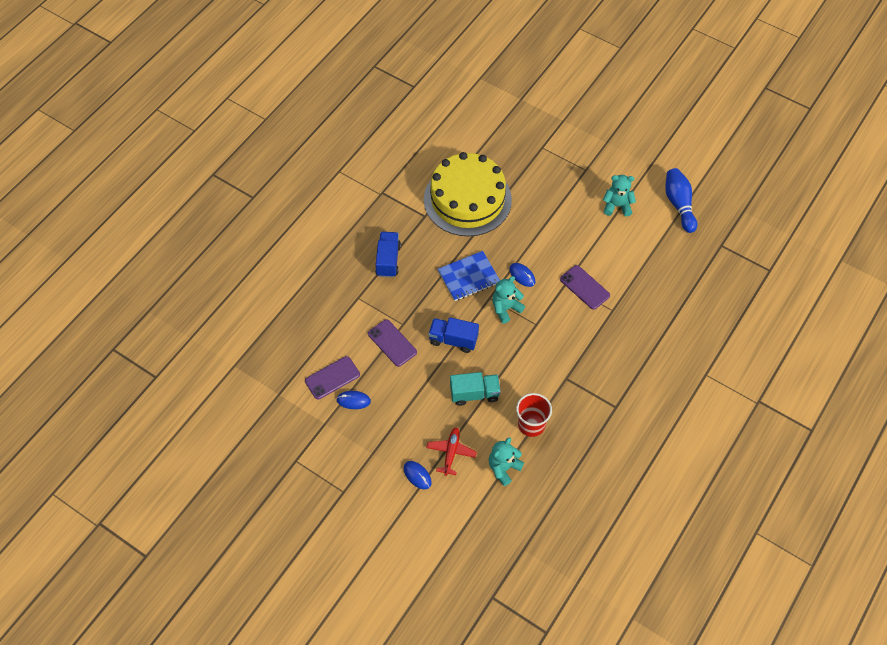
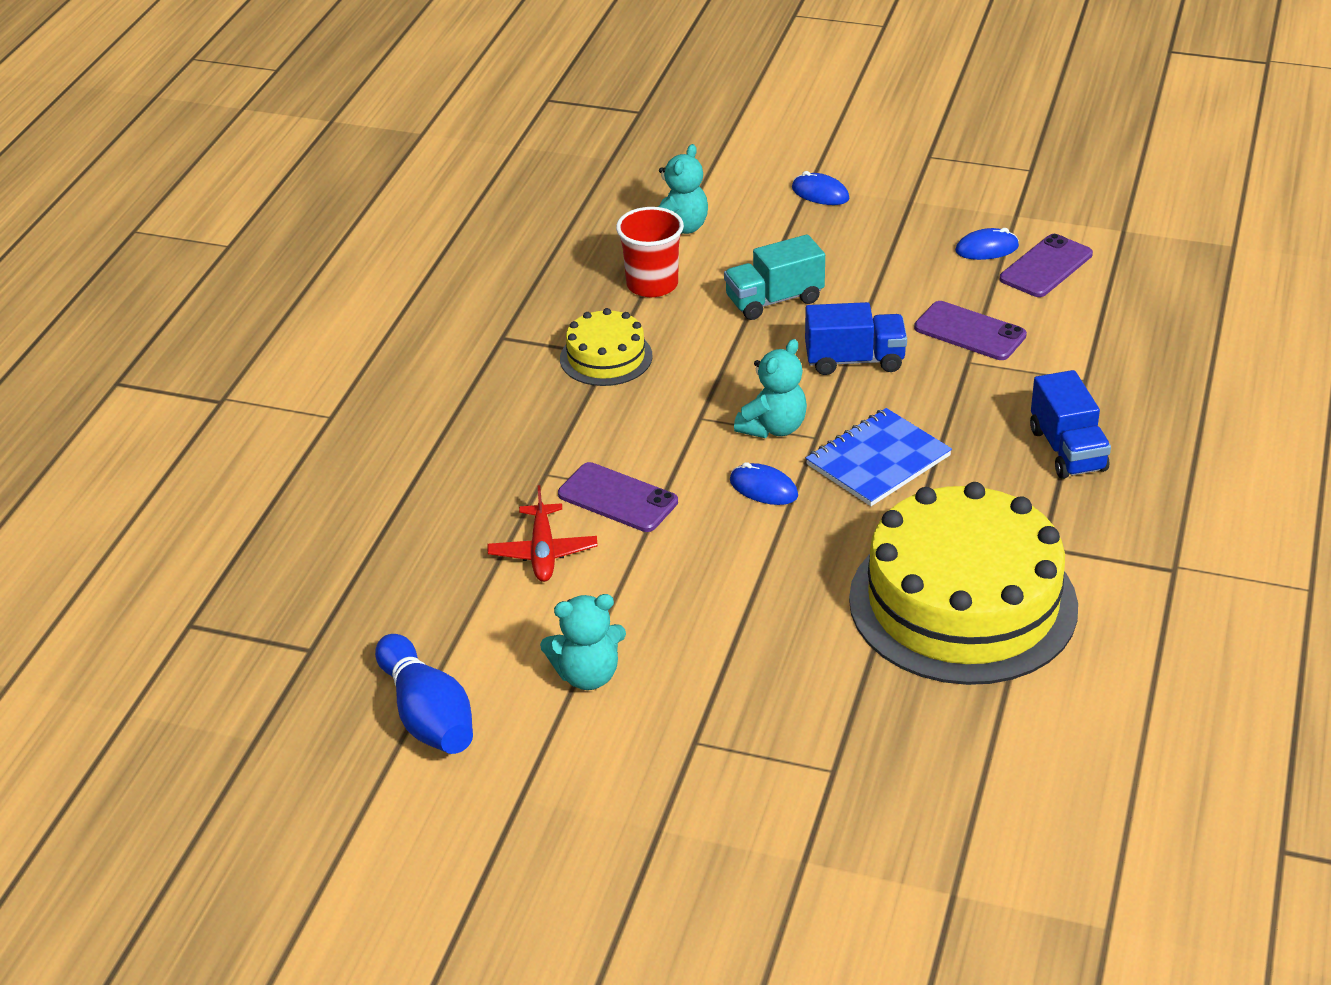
camera: 165 degrees right, 20 degrees down
red plane [426,427,477,476] -> red plane moved to [488,485,598,582]
none -> yellow cake [560,308,653,386]

